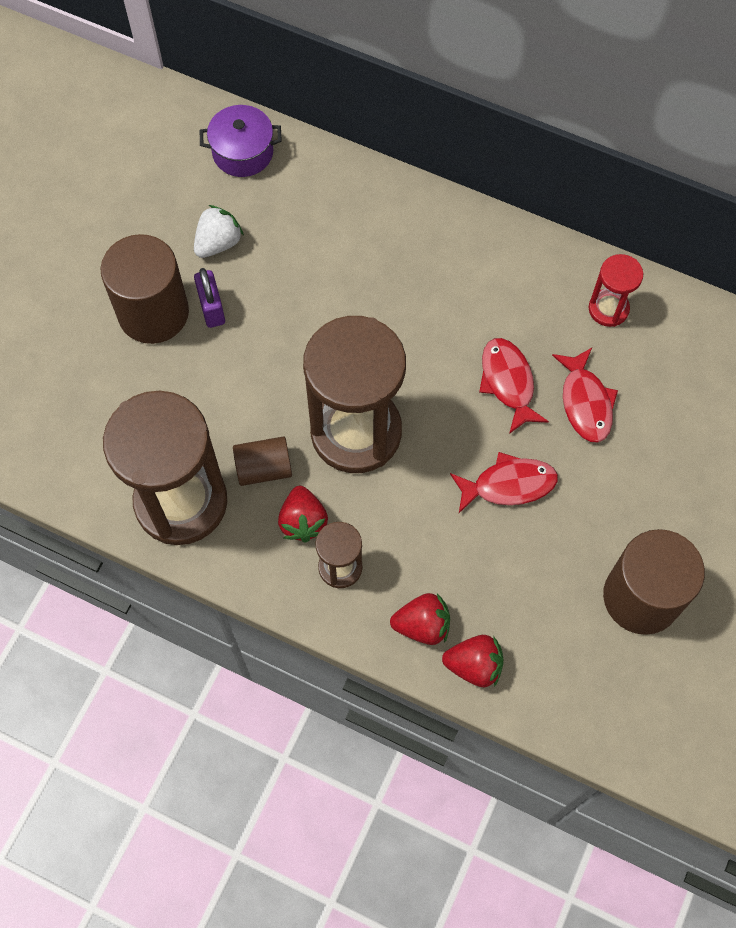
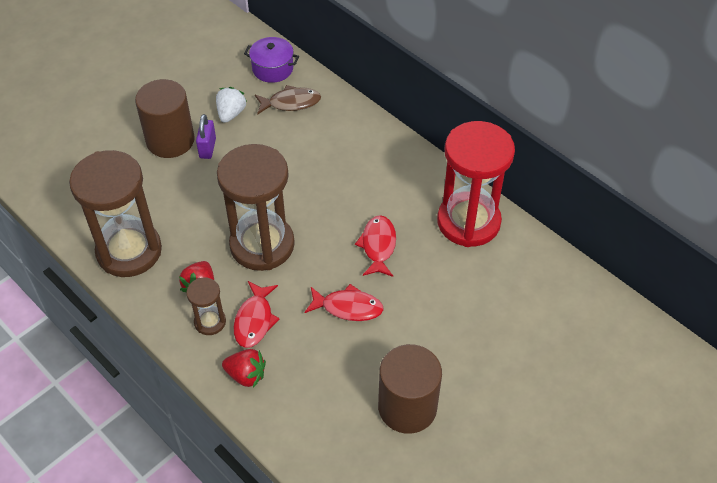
camera: 20 degrees right, 15 degrees down
white strawberry [194,205,244,258] -> white strawberry turned 45 degrees counterclockwise [216,87,247,123]
brown cylinder [233,436,292,486] -> none
red strawberry [442,635,504,687] -> none
red fish [552,348,618,443] -> red fish moved to [233,281,279,348]
red hourglass [589,254,643,327] -> red hourglass [437,121,515,247], size x2.15
none -> brown fish [255,85,321,115]

